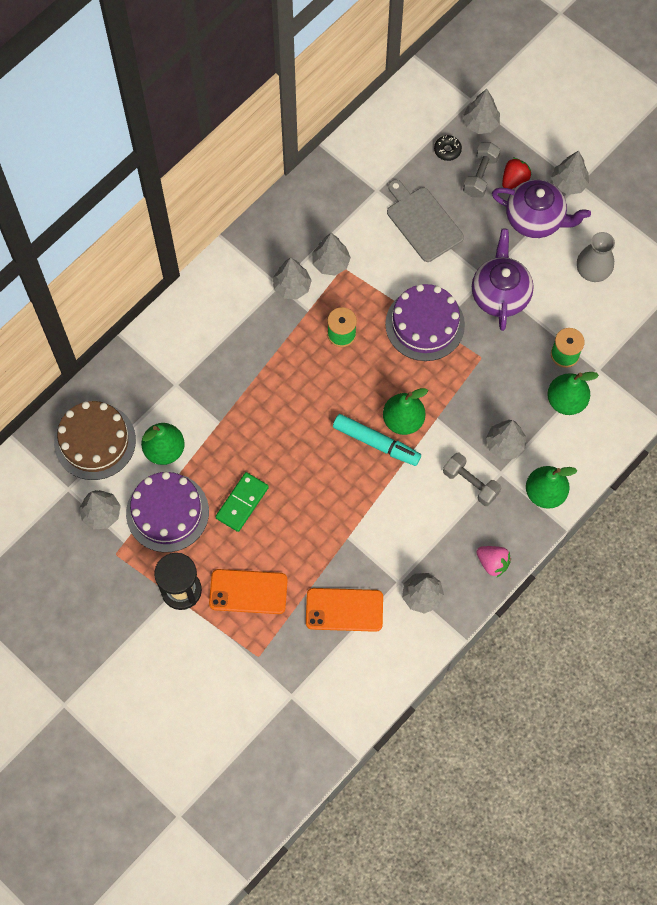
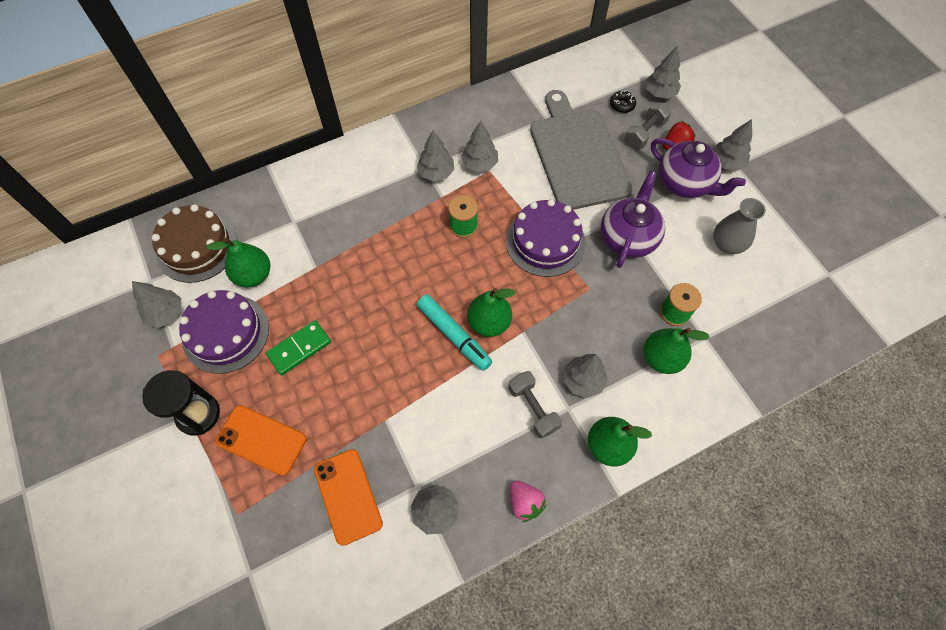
camera: 20 degrees right, 5 degrees down
orange phone [306,588,383,632] -> orange phone turned 45 degrees clockwise [314,449,383,546]
grey cutting board [387,180,464,262] -> grey cutting board [530,90,633,210], size x1.60

